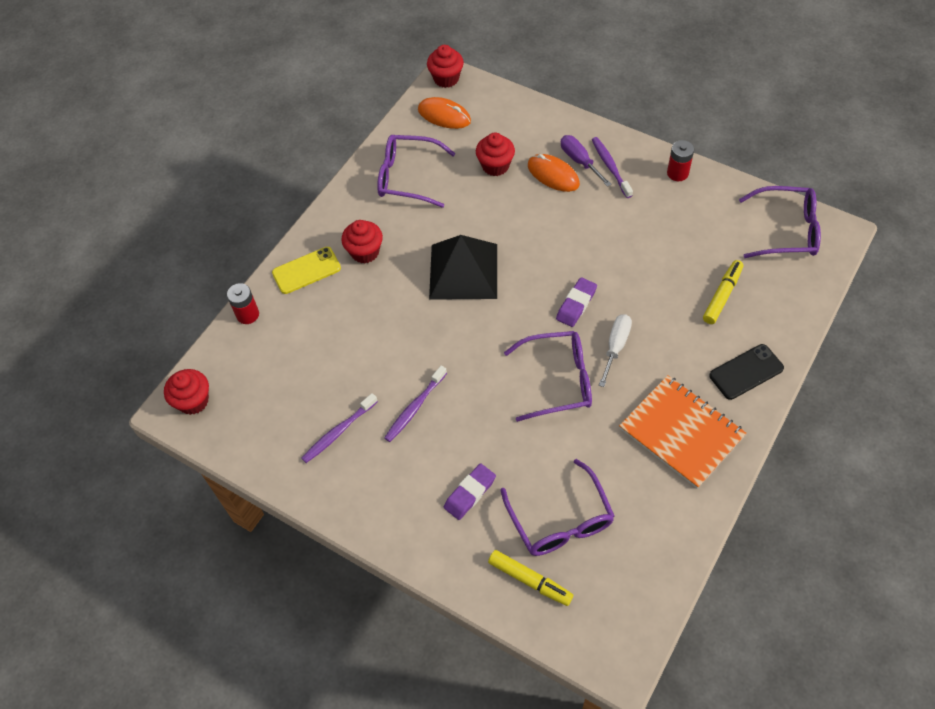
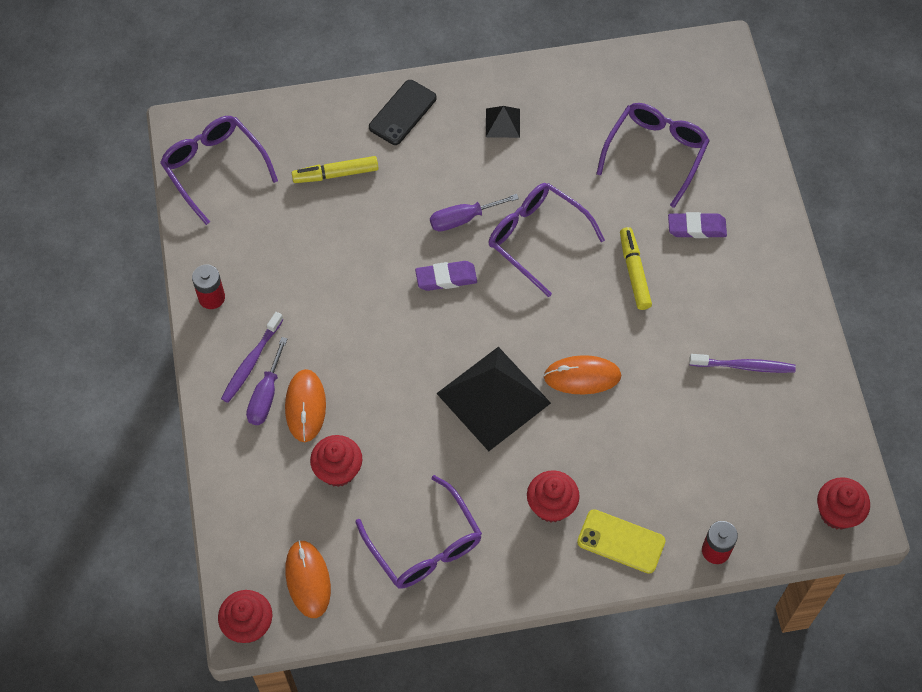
camera: 135 degrees left, 5 degrees up
purple toothbrush [384,365,447,442] -> none
yellow marker [488,550,573,606] -> yellow marker moved to [620,227,652,310]
white screwdriver [599,314,632,387] -> purple screwdriver [430,194,519,232]
orange notebook [619,375,746,489] -> black pyramid [486,106,520,138]
black phone [709,344,784,400] -> black phone turned 75 degrees counterclockwise [369,80,437,145]
none -> orange mouse [544,355,621,395]

